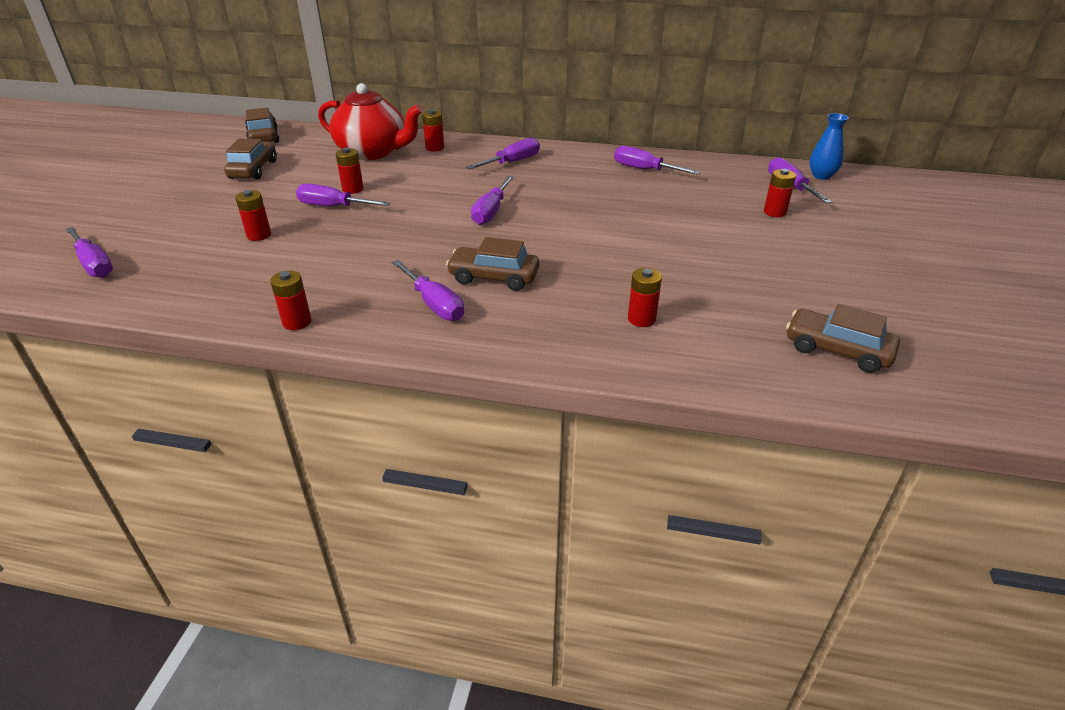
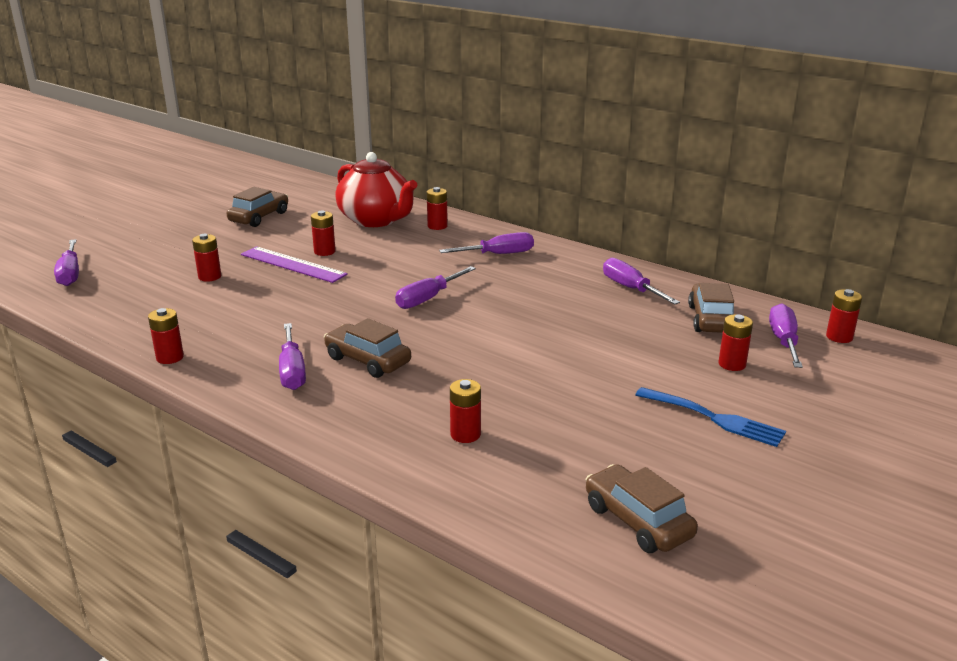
camera: 25 degrees right, 10 degrees down
brown car [245,107,280,143] -> brown car moved to [688,283,734,333]
purple screwdriver [296,184,391,206] -> purple ruler [241,246,348,283]
blue vase [809,113,849,180] -> red battery [826,289,862,343]
none -> blue fork [635,387,786,447]

